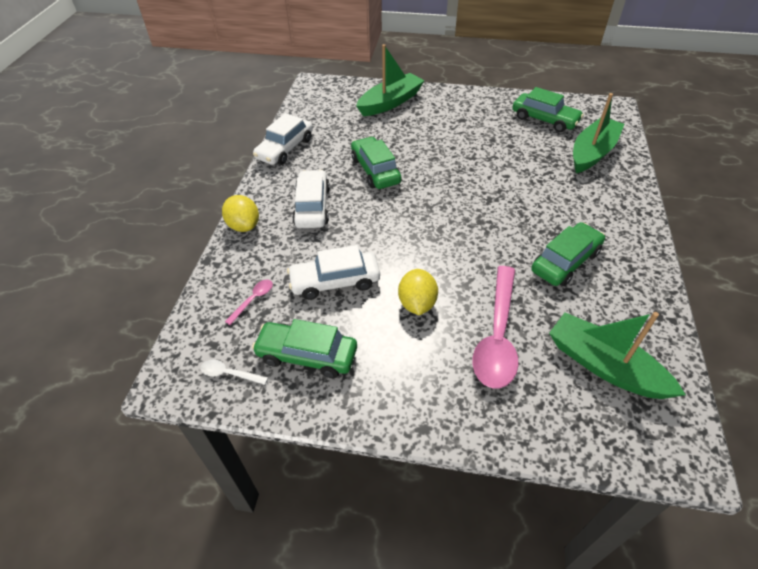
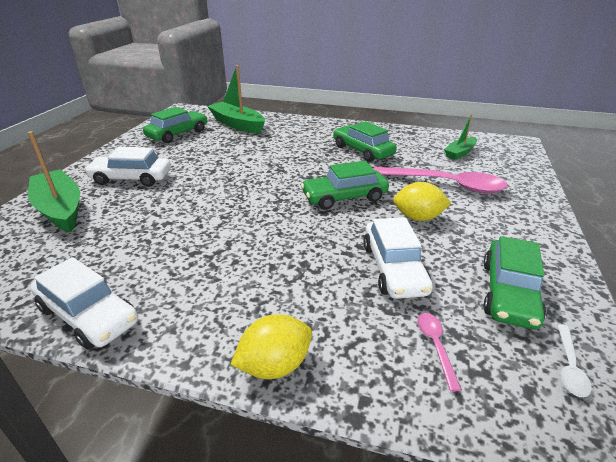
camera: 85 degrees left, 15 degrees down
pink spoon [225,280,273,325] -> pink spoon turned 45 degrees clockwise [417,313,462,392]
white car [292,170,330,228] -> white car moved to [84,147,171,187]
green car [351,137,402,189] -> green car moved to [301,161,389,209]
green boat [549,312,686,399] -> green boat [444,114,477,160], size x0.58

